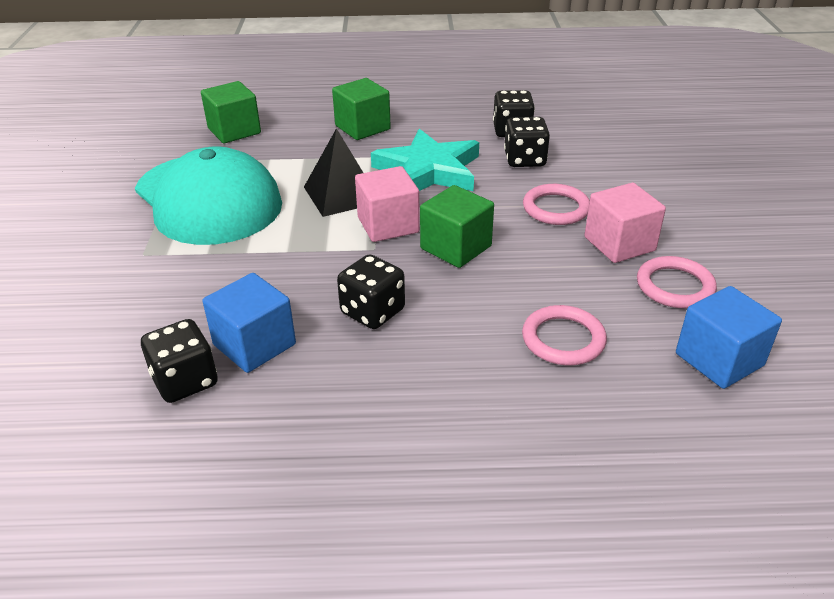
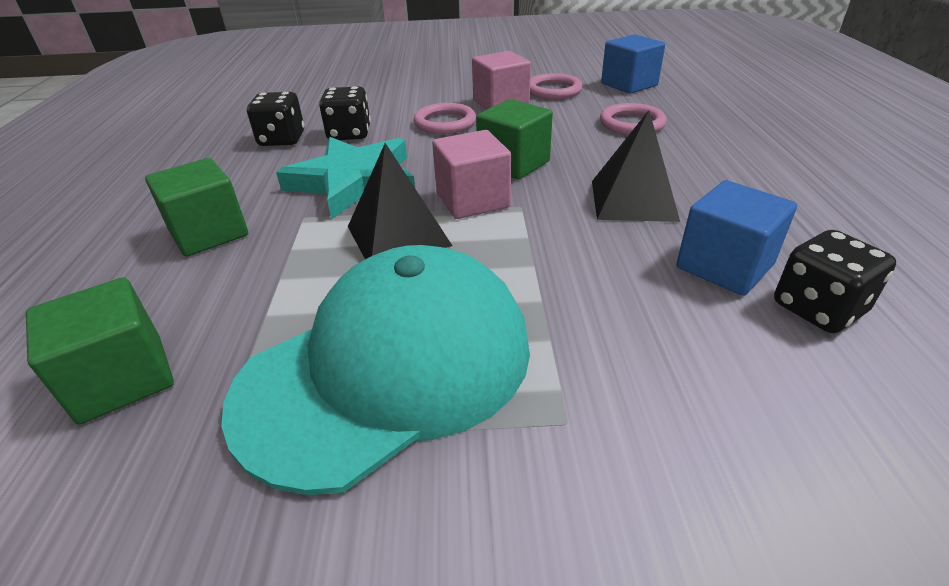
camera: 90 degrees left, 0 degrees up
black dice [337,254,405,329] -> black pyramid [592,110,680,222]

